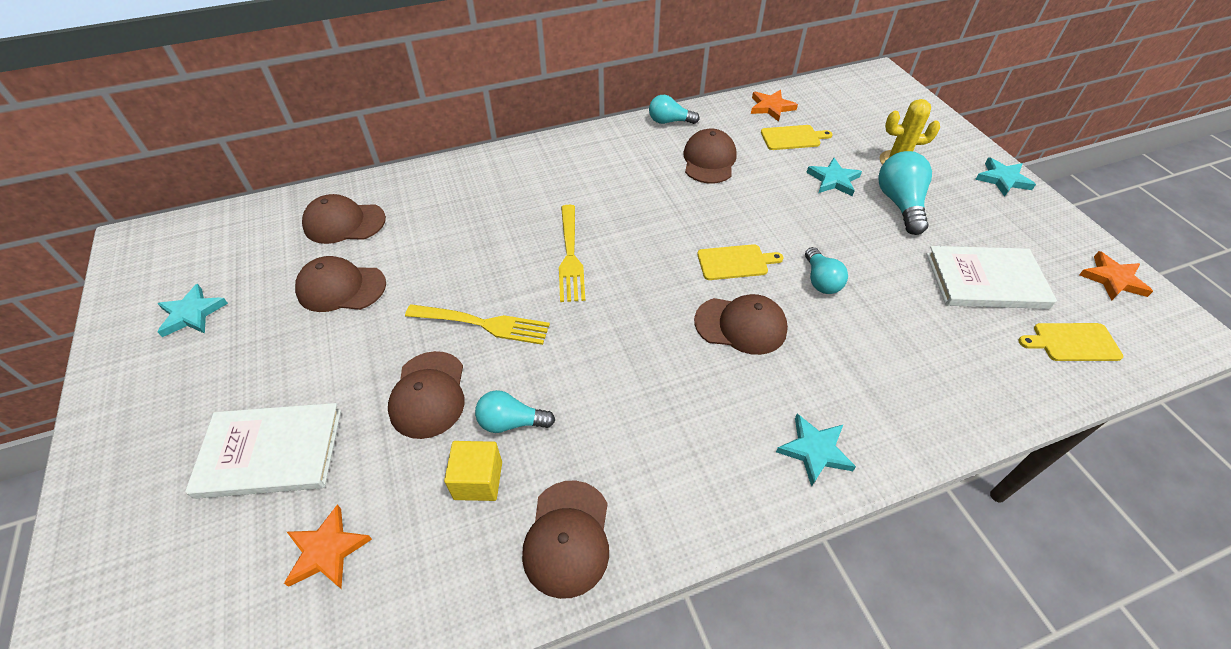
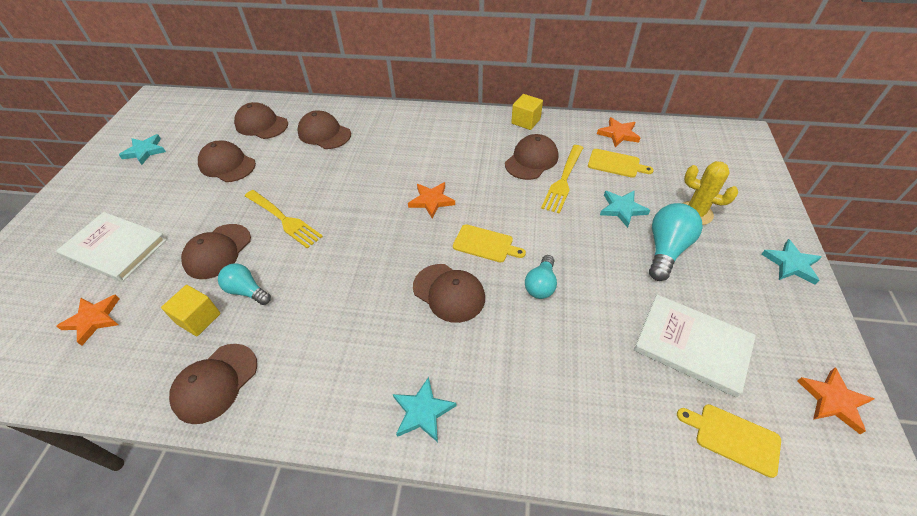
camera: 30 degrees right, 0 degrees up
yellow fork [559,205,585,302] -> yellow fork moved to [541,145,583,214]
turquoise light bulb [649,95,700,124] -> yellow cube [511,94,543,130]
none -> brown cap [297,110,351,149]
none -> orange star [408,182,455,219]

